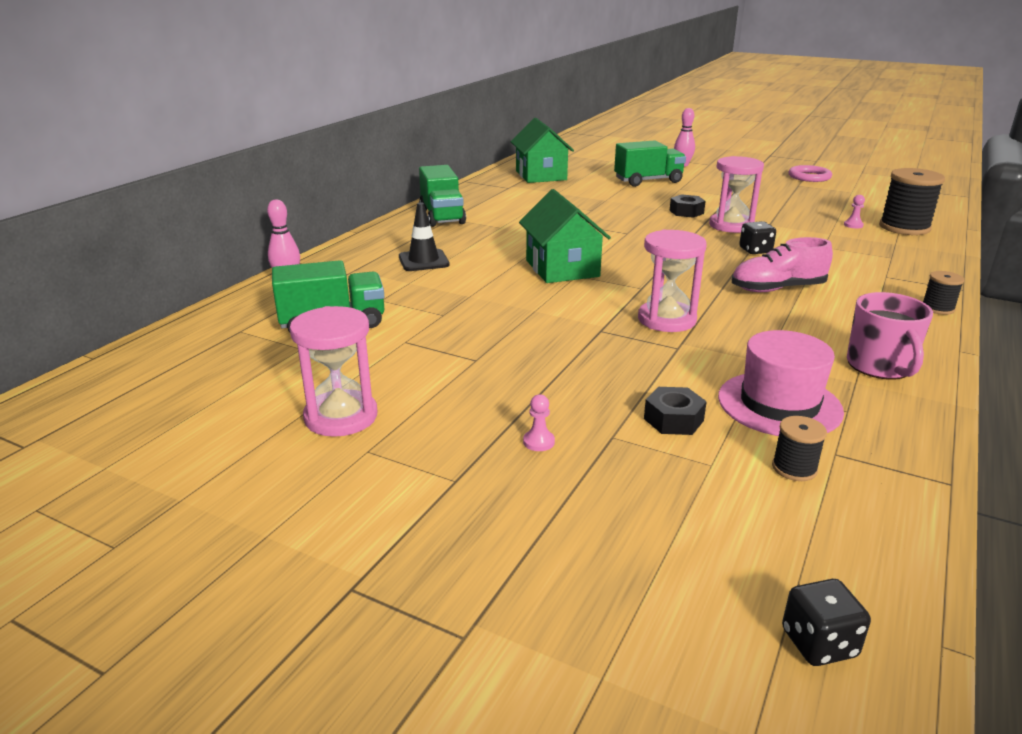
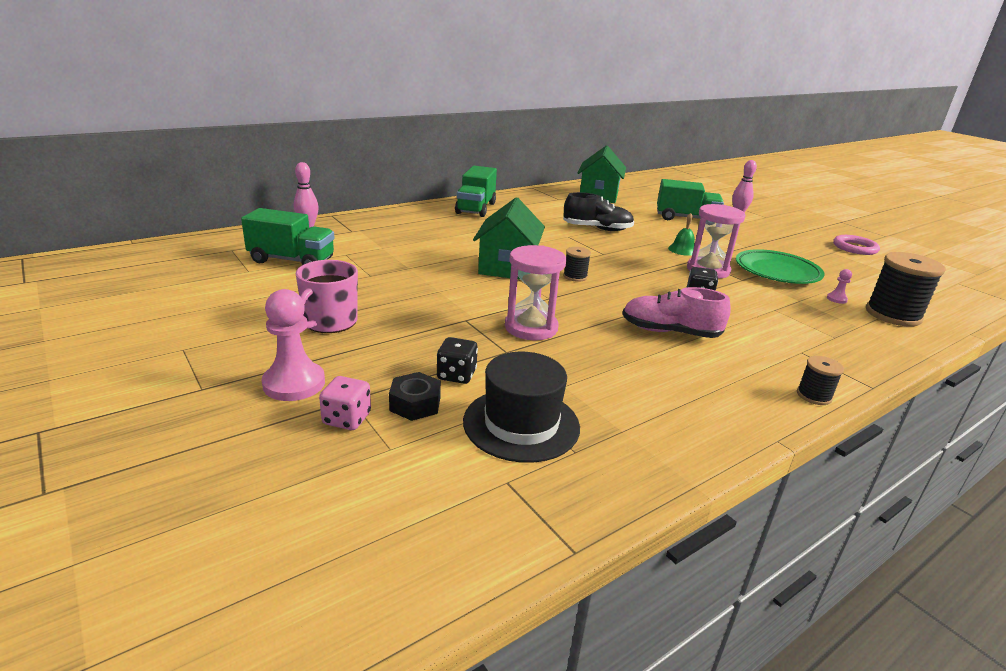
camera: 25 degrees right, 0 degrees up
pink hourglass [290,306,377,437] -> none
black traffic cone [399,202,450,271] -> none
pink pawn [523,394,555,451] -> pink pawn [262,289,325,401], size x2.21
black nut [669,194,706,218] -> green bell [668,213,695,256]
pink hat [718,330,844,436] -> black hat [463,352,580,463]
black spool [772,416,827,481] -> black spool moved to [563,247,591,282]
black dice [782,579,871,666] -> black dice moved to [437,337,478,384]
pink mug [847,292,933,380] -> pink mug moved to [296,260,358,333]
none -> pink dice [319,376,371,430]
none -> black shoe [563,192,634,231]
none -> green plate [736,249,825,284]

